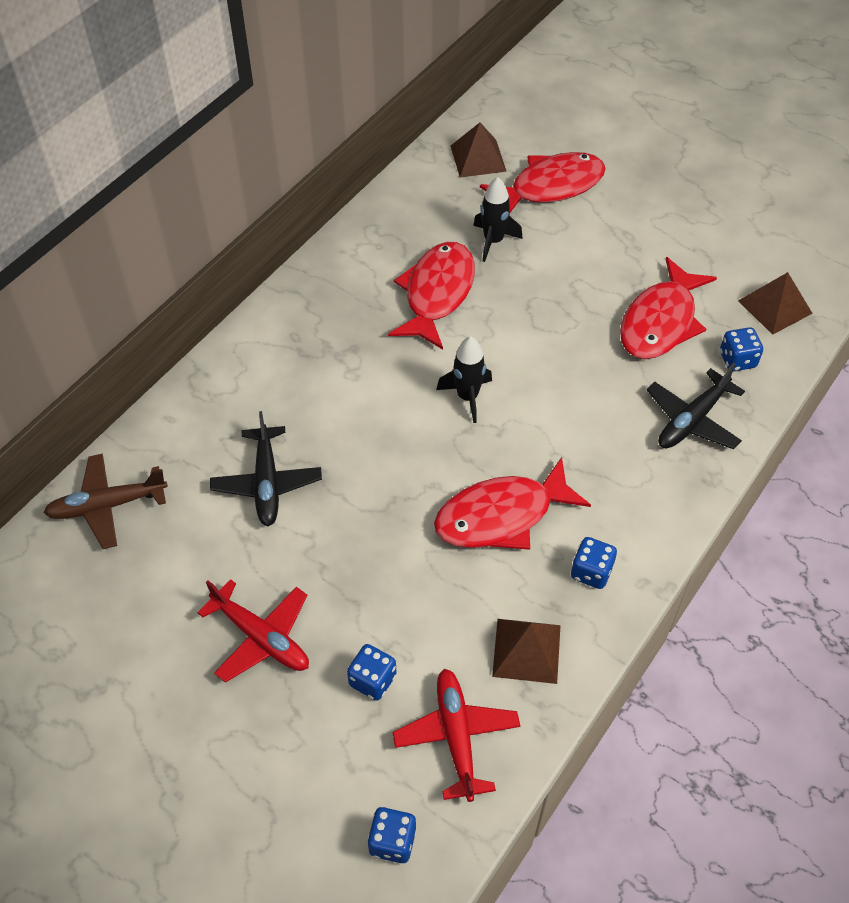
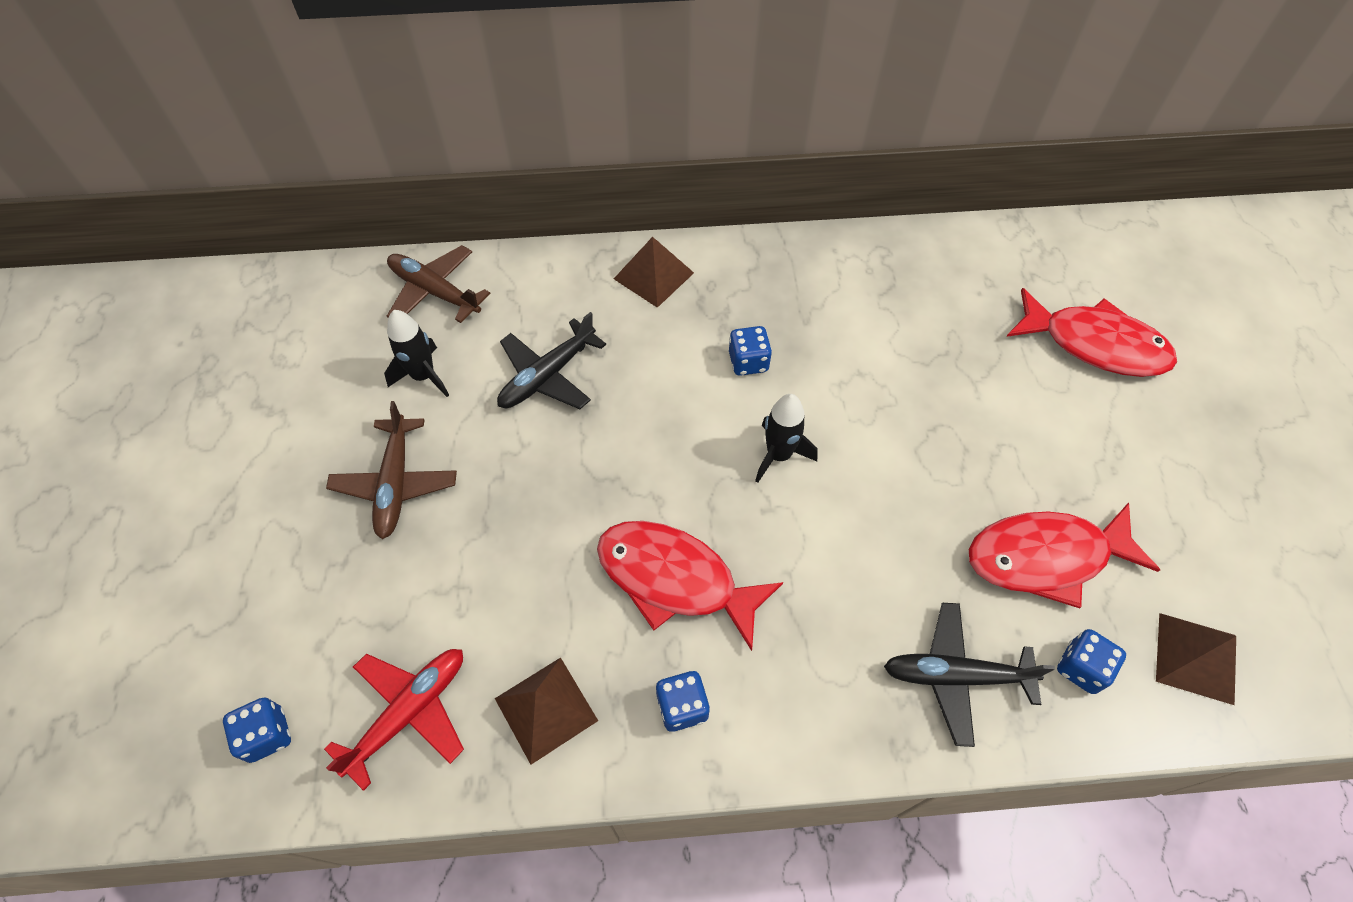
camera: 50 degrees right, 5 degrees up
red plane [197,579,309,683] -> brown plane [326,401,457,539]
blue dice [347,644,396,700] -> blue dice moved to [729,326,772,376]
red fish [388,242,475,350] -> none
brown pyramid [451,123,507,178] -> brown pyramid moved to [614,237,694,308]
black rocket [473,177,523,262] -> black rocket moved to [384,310,449,397]

